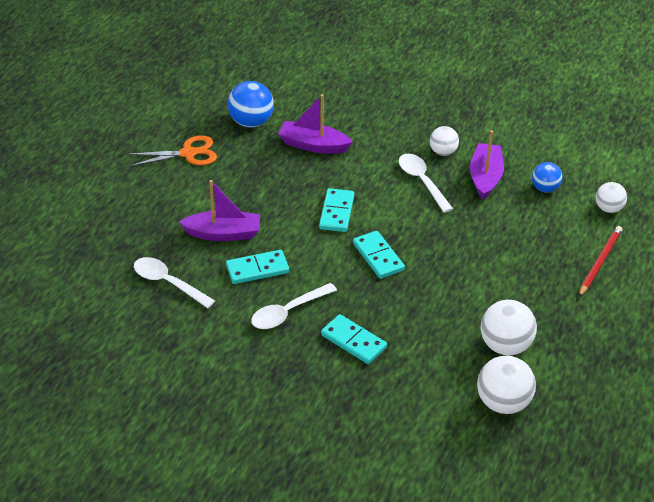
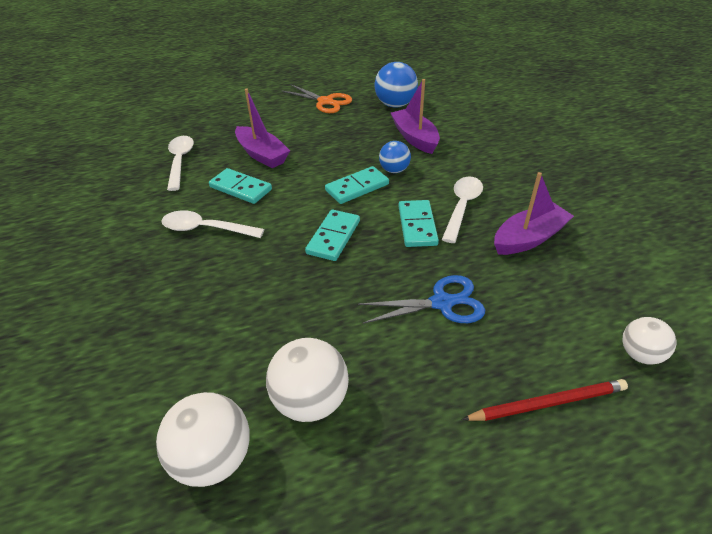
camera: 50 degrees right, 0 degrees up
turquoise domino [321,314,387,364] -> turquoise domino moved to [399,200,439,247]
white ball [430,126,459,156] -> none
blue ball [532,162,563,192] -> blue ball moved to [379,141,411,173]
none -> blue scissors [358,275,485,324]

